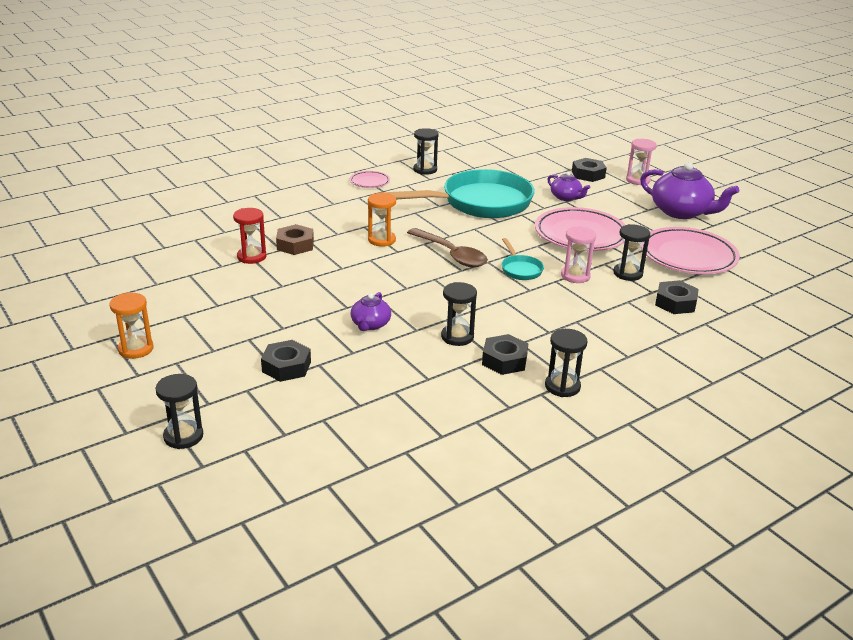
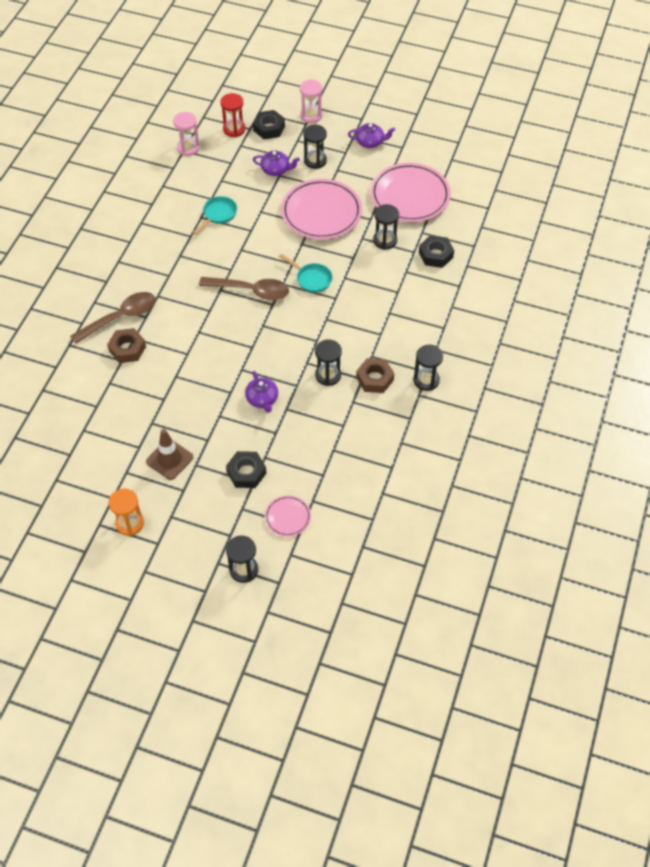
camera: 35 degrees left, 25 degrees up
red hourglass [233,208,267,264] -> red hourglass moved to [220,93,245,137]
pink plate [350,171,390,188] -> pink plate moved to [265,495,311,537]
orange hourglass [368,193,396,247] -> none
turquoise pan [382,169,535,218] -> turquoise pan [193,196,237,235], size x0.41
black hourglass [413,128,439,175] -> black hourglass moved to [303,125,327,169]
black nut [482,334,529,375] -> brown nut [356,358,394,393]
pink hourglass [561,226,596,283] -> pink hourglass moved to [173,112,200,156]
purple teapot [640,162,739,219] -> purple teapot [348,123,395,148], size x0.53
none -> brown spoon [70,292,156,344]
none -> brown traffic cone [146,429,193,480]

